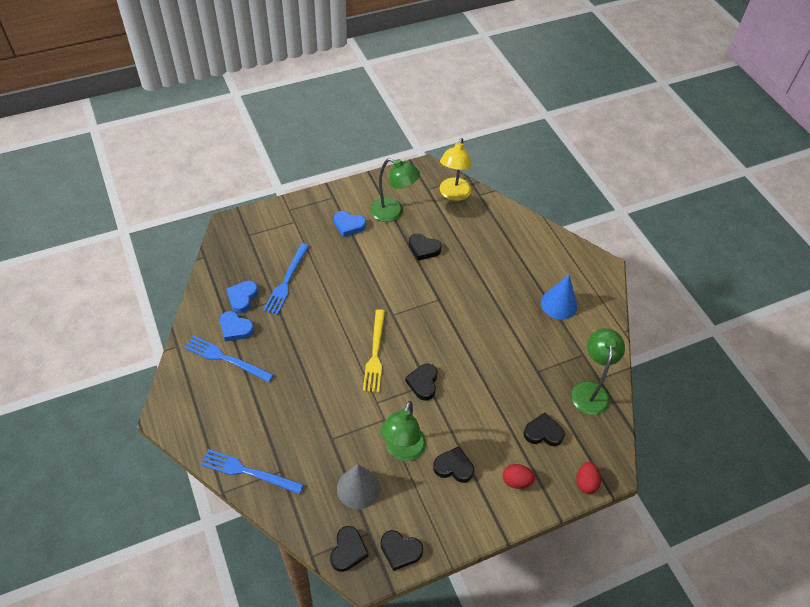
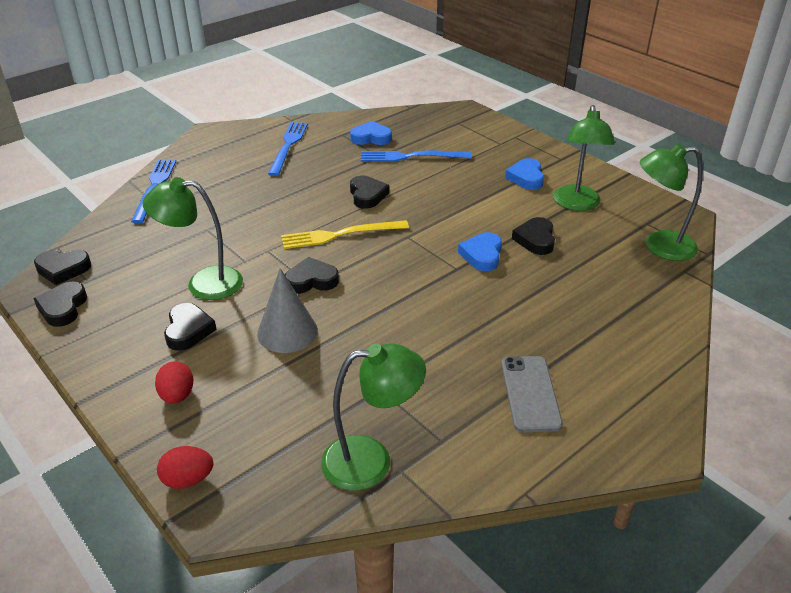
camera: 75 degrees right, 15 degrees down
blue heart [220,311,254,341] -> blue heart moved to [458,232,502,271]
grey cone [337,464,380,509] -> grey cone moved to [257,268,318,353]
yellow lamp [440,138,471,201] -> green lamp [640,144,703,261]
black heart [524,413,565,446] -> black heart moved to [350,176,389,209]
blue cone [541,275,578,320] -> grey phone [501,356,563,432]

